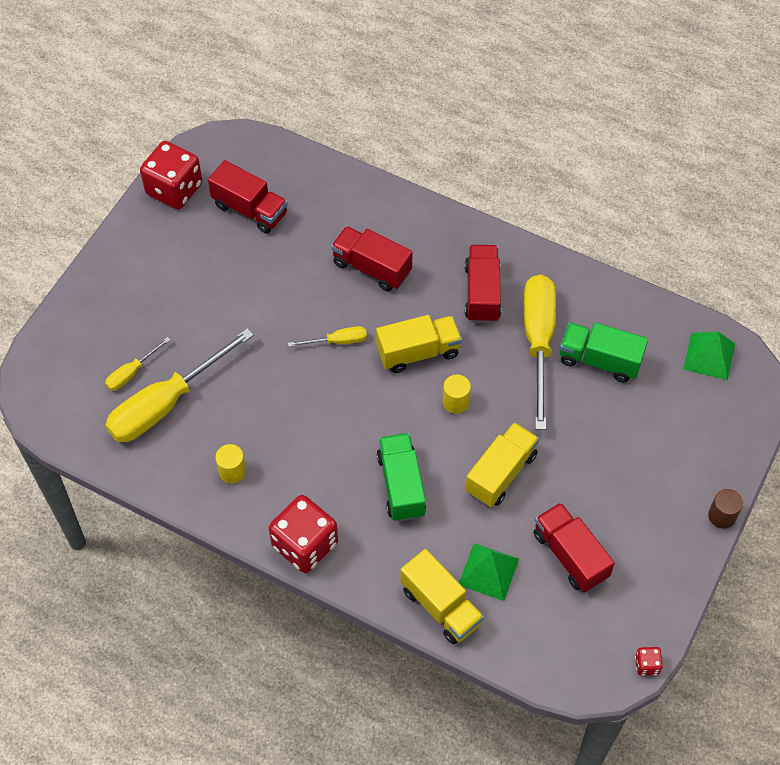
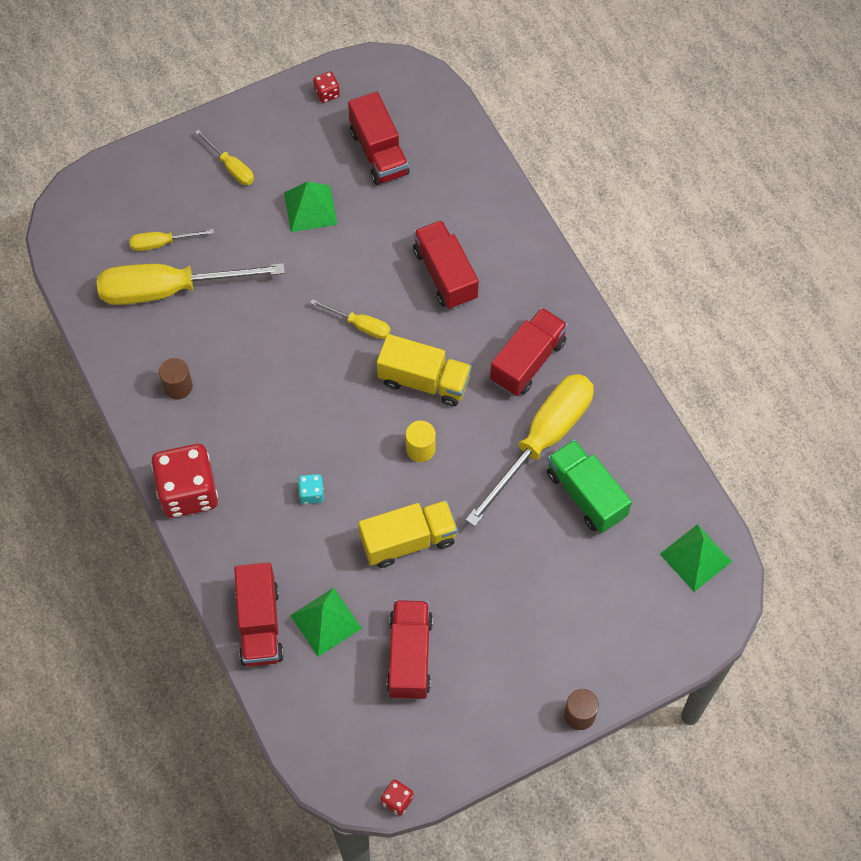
camera: 35 degrees right, 5 degrees up
red dice [140,141,202,209] -> red dice [313,71,340,103], size x0.43
yellow cylinder [215,444,246,484] -> brown cylinder [159,358,193,399]
green truck [377,433,426,522] -> turquoise dice [298,474,324,504]
yellow truck [400,549,484,644] -> red truck [234,563,284,666]
none -> yellow screwdriver [195,129,254,185]
none -> green pyramid [284,182,337,232]

